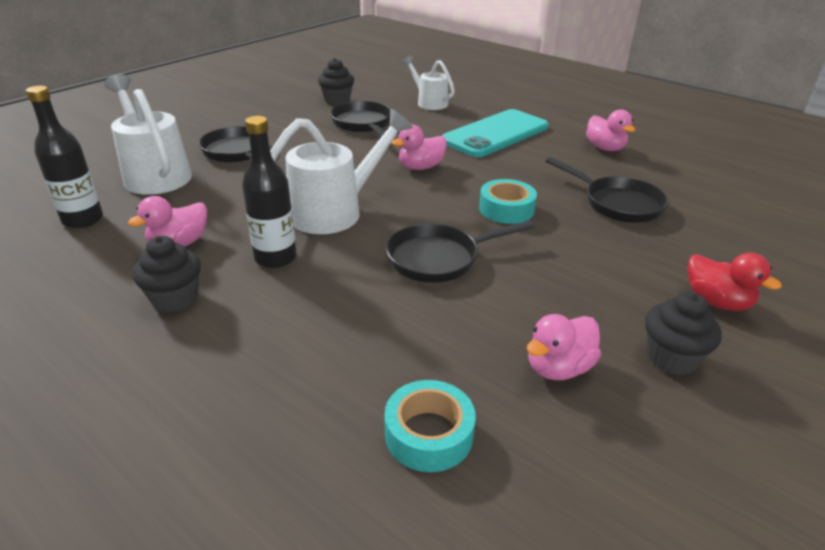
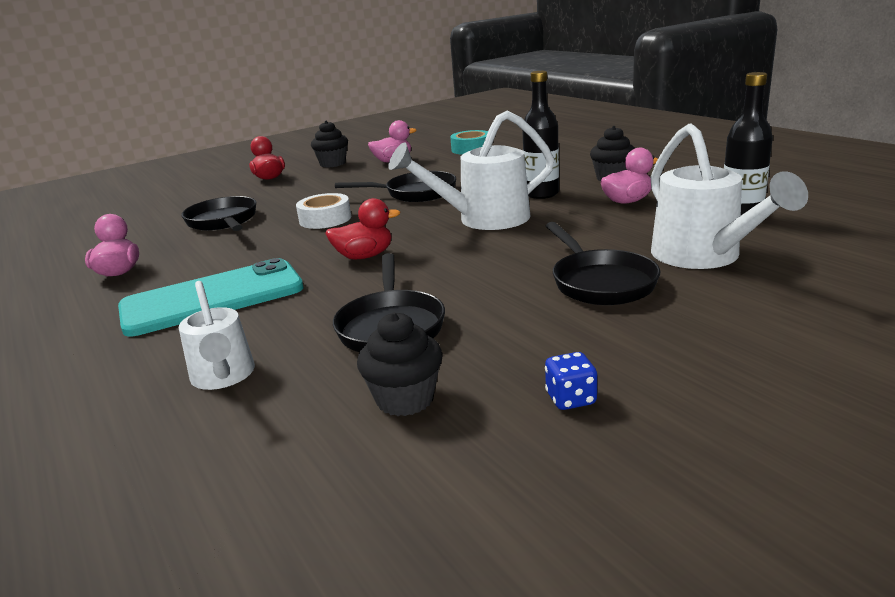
camera: 160 degrees left, 10 degrees down
pink duck [391,124,447,170] -> red duck [325,198,400,259]
turquoise tape [479,179,537,224] -> white tape [296,193,351,229]
none -> blue dice [545,352,597,410]

